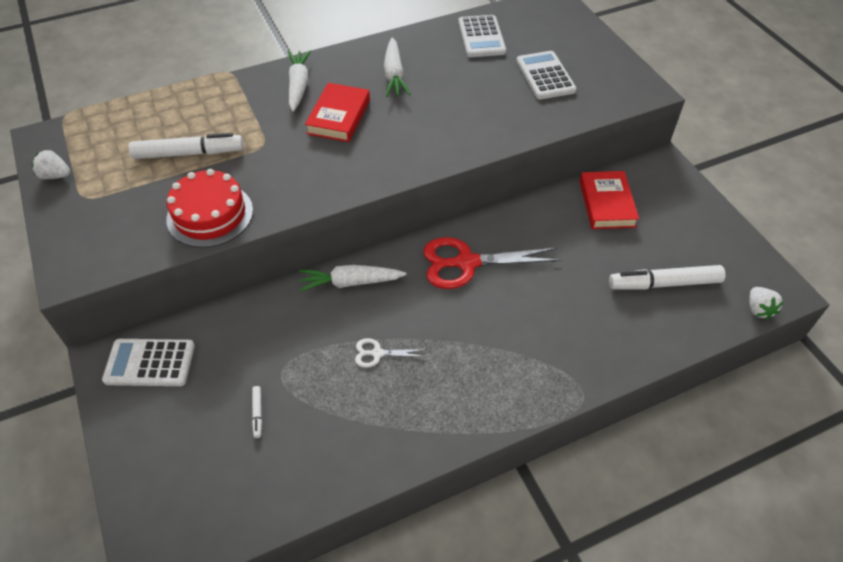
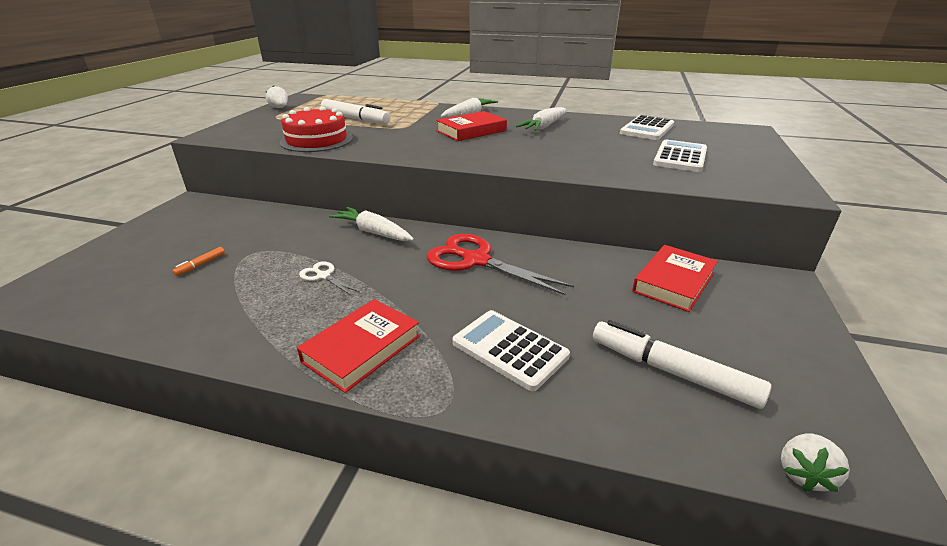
camera: 40 degrees right, 20 degrees down
white calculator [102,339,195,386] -> white calculator moved to [453,310,570,391]
white marker [252,386,262,438] -> orange marker [172,247,225,276]
none -> red book [297,299,420,393]

